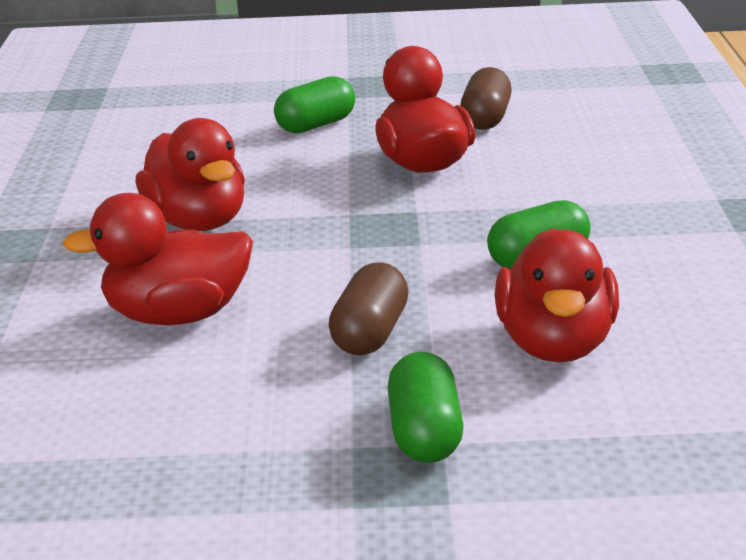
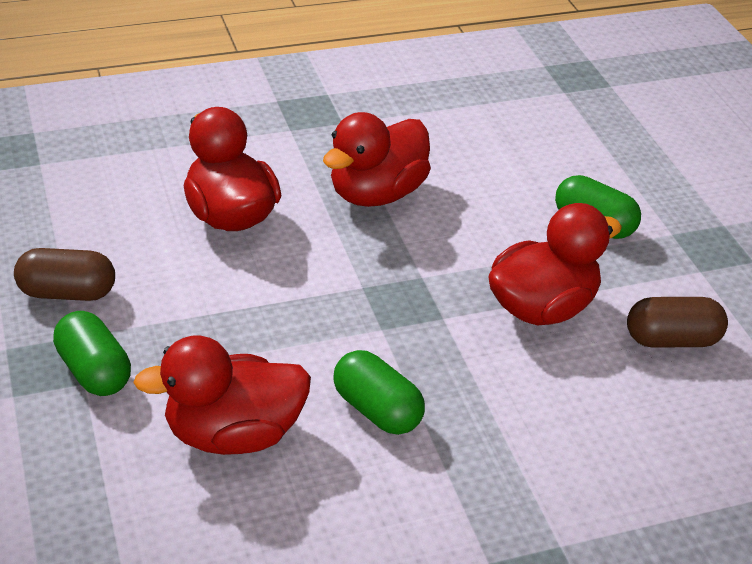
camera: 70 degrees right, 10 degrees up
brown capsule [329,263,409,355] -> brown capsule moved to [14,248,115,301]
green capsule [388,351,464,463] -> green capsule turned 75 degrees clockwise [53,311,131,396]

